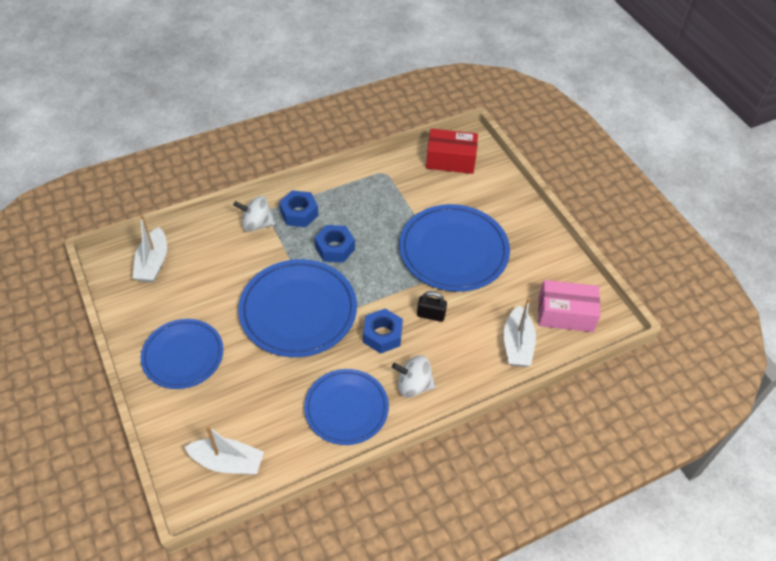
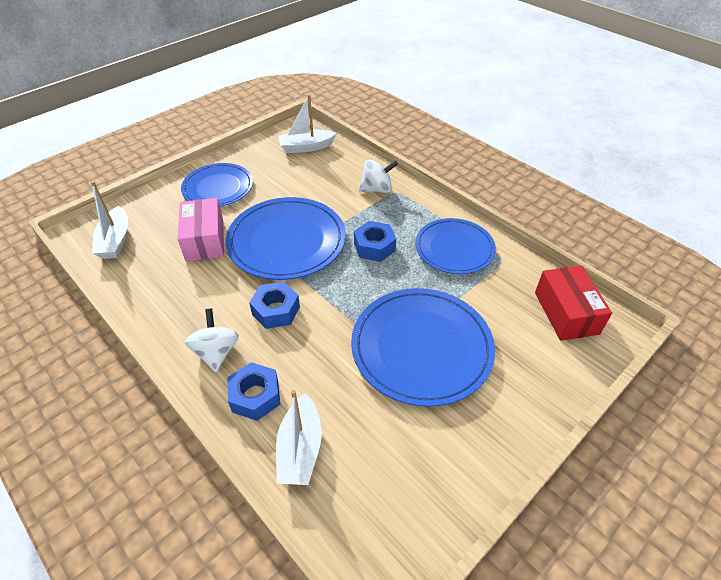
camera: 75 degrees right, 5 degrees down
white spinning top [233,196,276,232] -> white spinning top turned 90 degrees clockwise [359,160,398,193]
blue nut [279,190,318,227] -> blue nut moved to [227,362,280,421]
blue plate [304,369,389,445] -> blue plate moved to [415,218,496,274]
black padlock [417,291,447,322] -> none
white boat [504,298,536,367] -> white boat turned 75 degrees counterclockwise [276,390,322,485]
pink box [538,280,601,332] -> pink box moved to [178,198,224,261]

